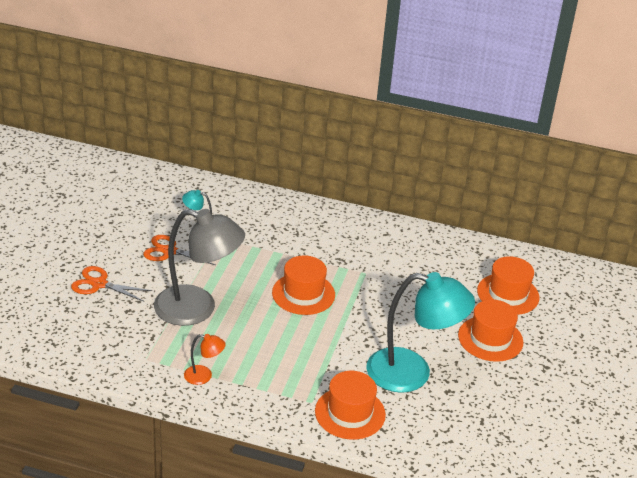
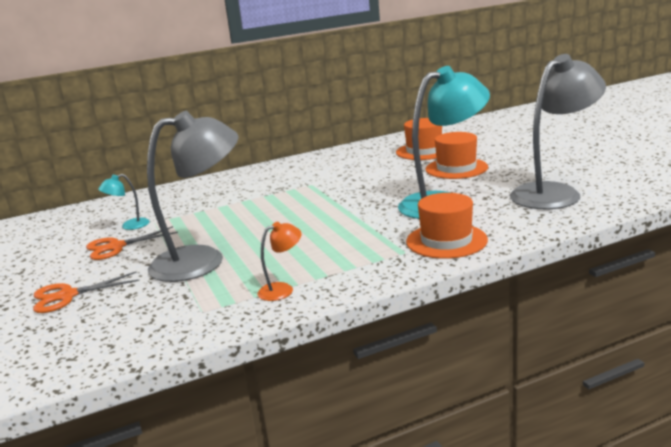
camera: 35 degrees left, 15 degrees down
orange hat [272,255,335,315] -> none
none -> grey lamp [510,54,606,209]

